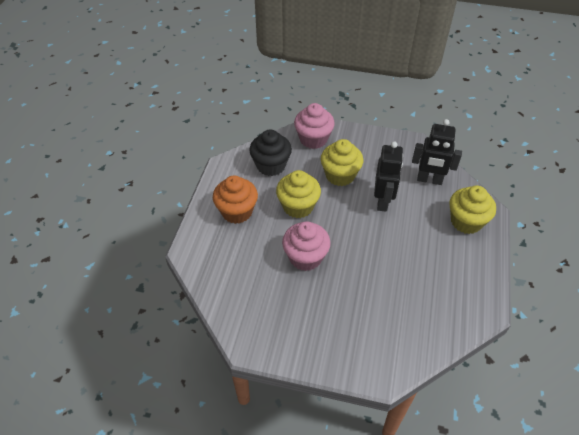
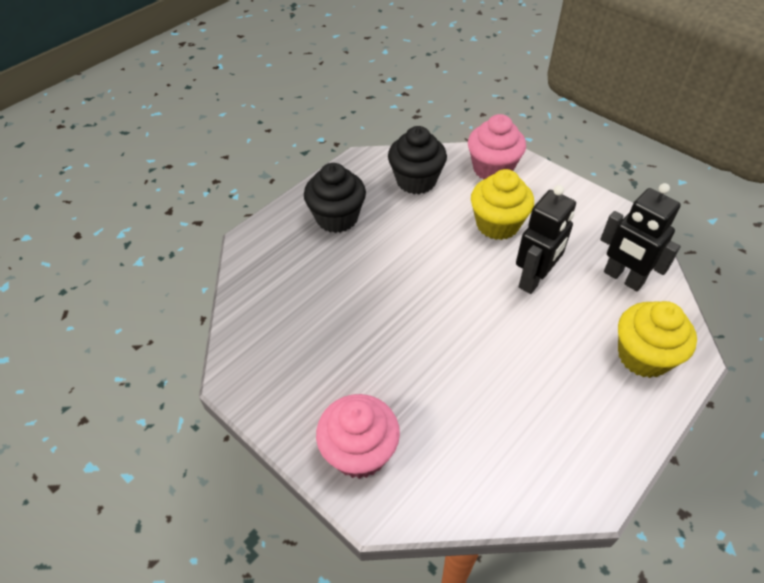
camera: 30 degrees right, 0 degrees up
orange cupcake [213,175,258,224] -> black cupcake [304,163,366,233]
yellow cupcake [276,170,321,218] -> none
pink cupcake [282,221,331,271] -> pink cupcake moved to [316,394,400,479]

